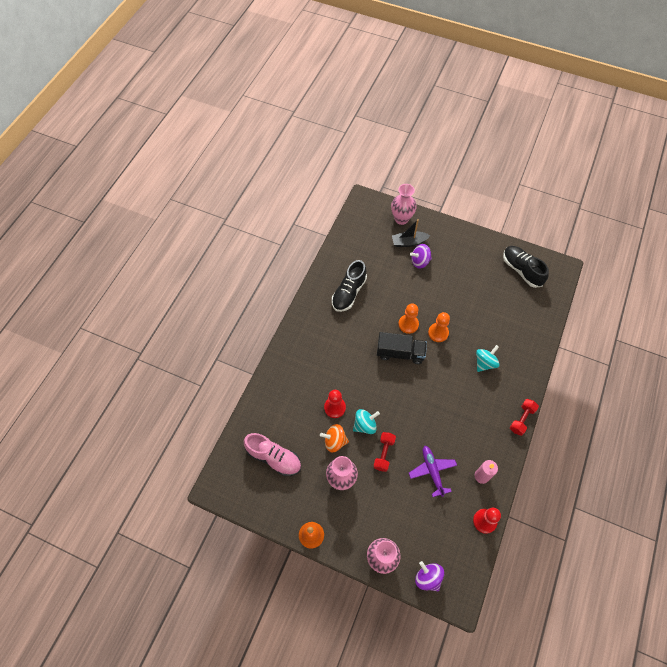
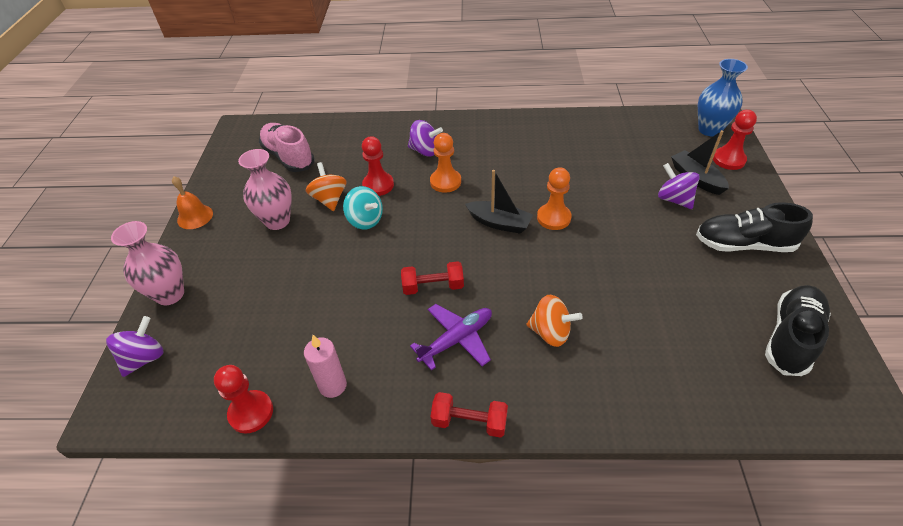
camera: 70 degrees right, 15 degrees down
pink shoe [244,433,301,476] -> pink shoe turned 135 degrees clockwise [259,123,315,172]
black shoe [332,260,367,312] -> black shoe moved to [696,202,813,252]
red dumbbell [373,432,396,472] -> red dumbbell moved to [401,261,464,295]
black truck [377,332,427,364] -> black boat [465,170,533,234]
pink vase [391,184,417,225] -> red pawn [713,110,757,170]
purple plane [409,446,457,497] -> purple plane moved to [410,304,492,371]
orange pawn [428,312,450,342] -> orange pawn moved to [430,133,461,193]
turquoise spinning top [476,345,500,372] -> orange spinning top [526,294,583,347]
none -> purple spinning top [408,120,443,157]
none -> blue vase [698,59,748,136]

